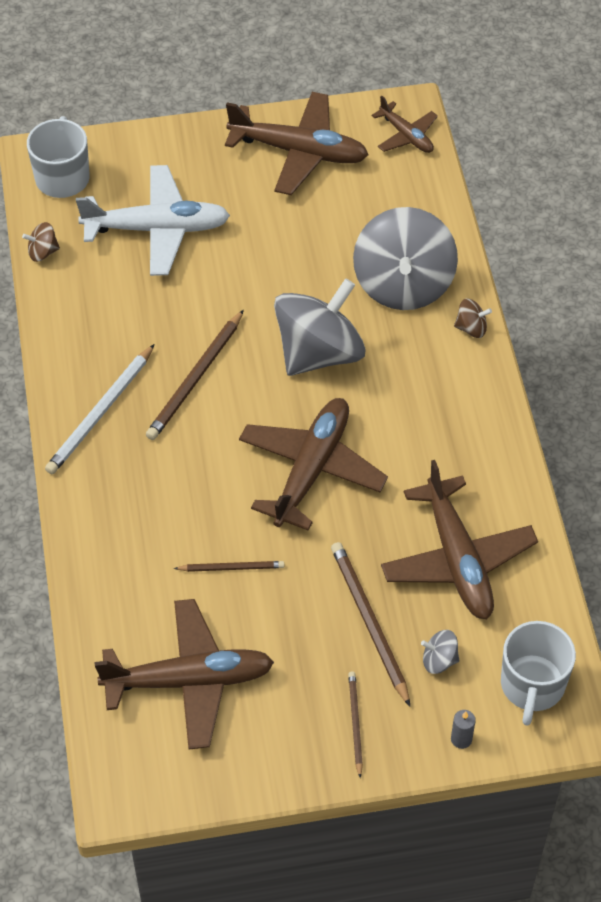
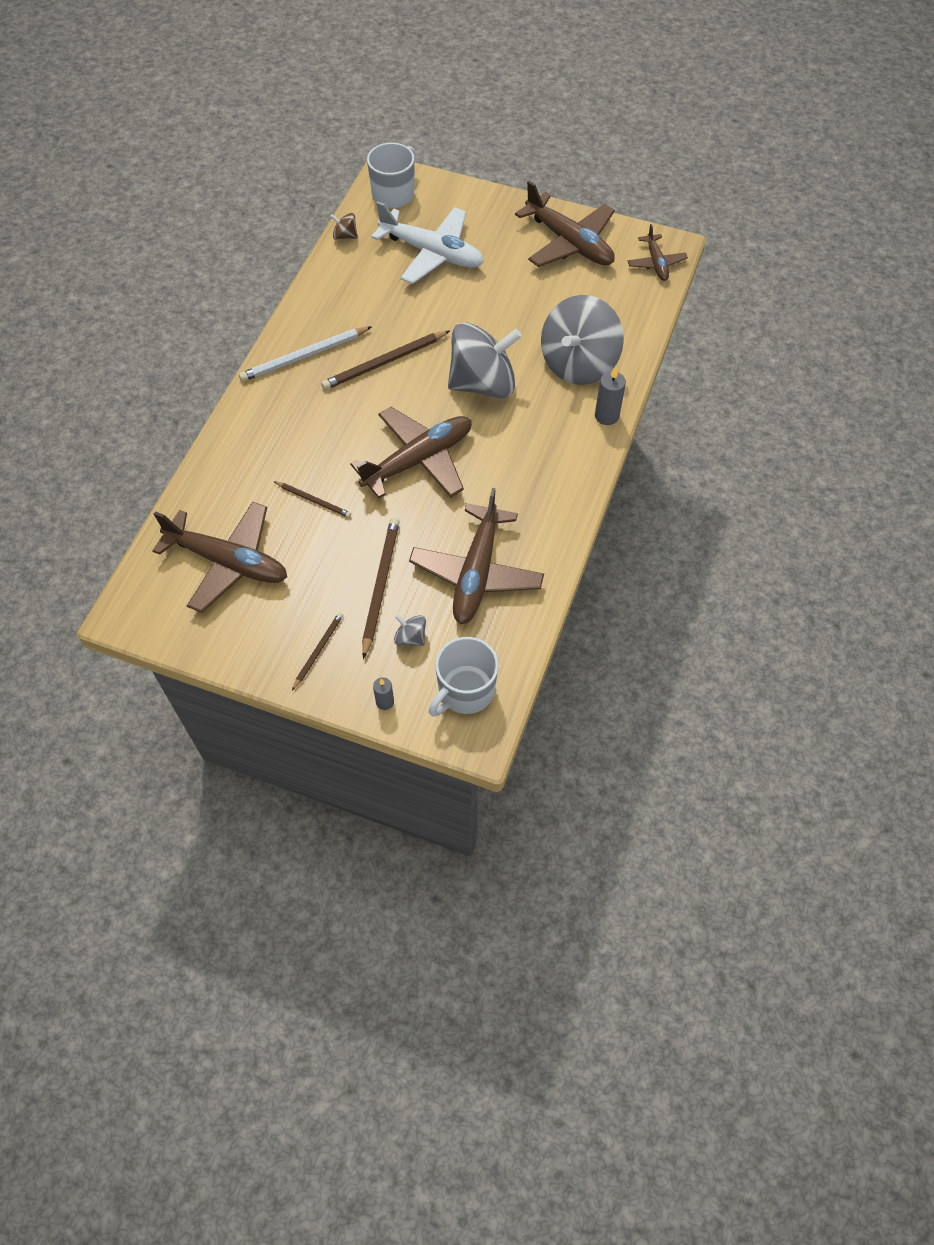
camera: 30 degrees right, 5 degrees up
brown spinning top [454,299,492,338] -> grey candle [595,366,626,425]

